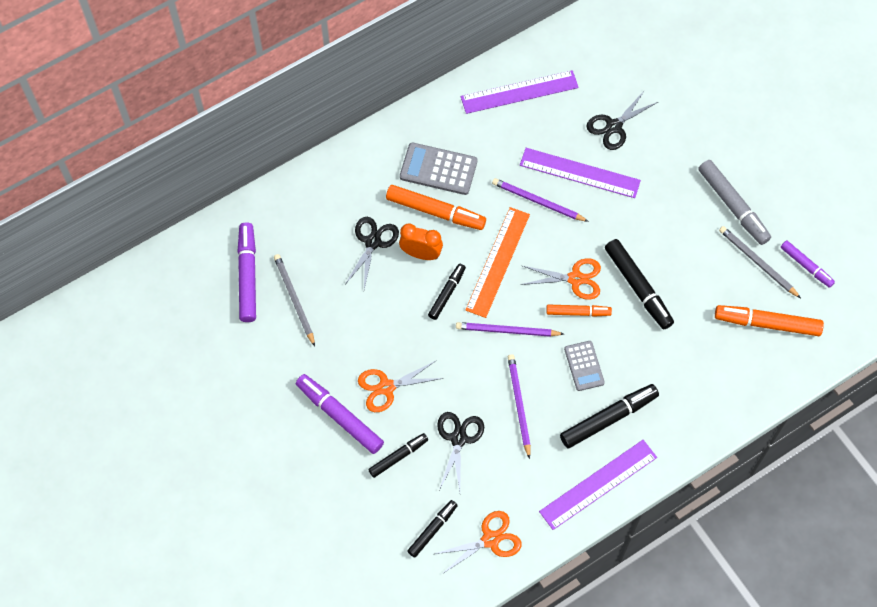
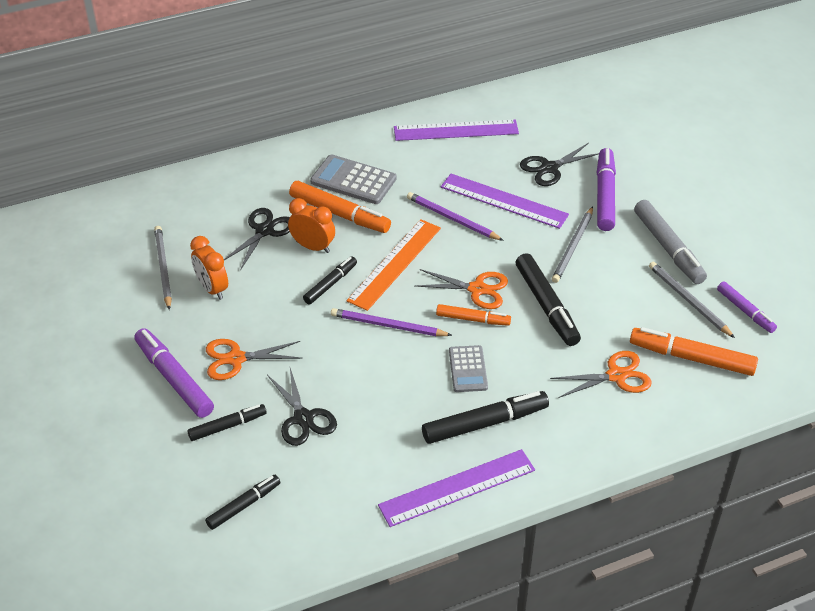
camera: 10 degrees right, 20 degrees down
purple marker [237,222,256,322] -> purple marker moved to [597,148,616,231]
orange scissors [435,511,522,573] -> orange scissors moved to [550,351,652,398]
black scissors [437,412,484,491] -> black scissors turned 135 degrees clockwise [267,368,337,446]
purple pencil [508,354,531,459] -> none
none -> orange clock [190,236,228,300]
none -> grey pencil [552,207,593,283]

